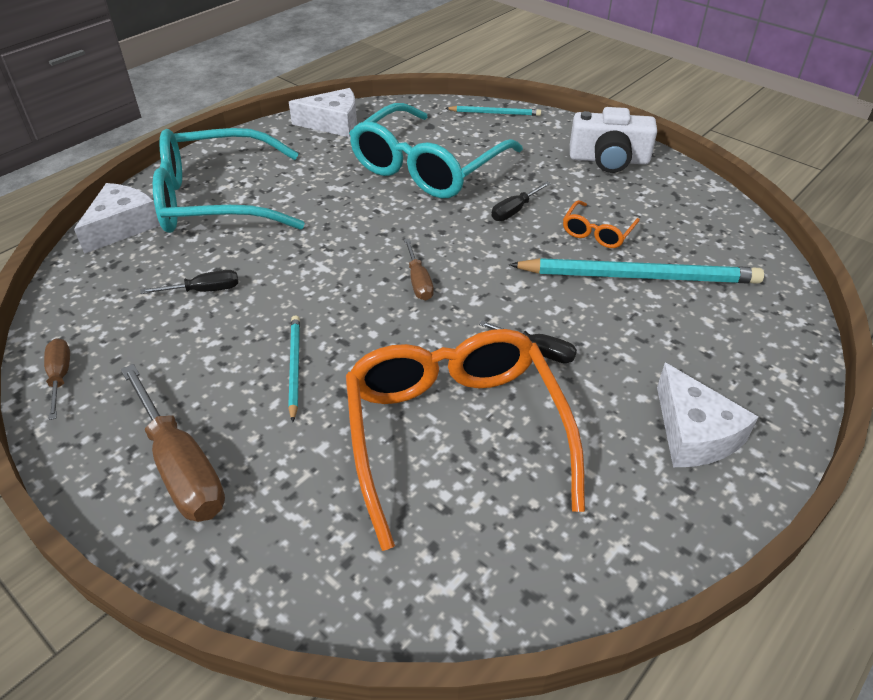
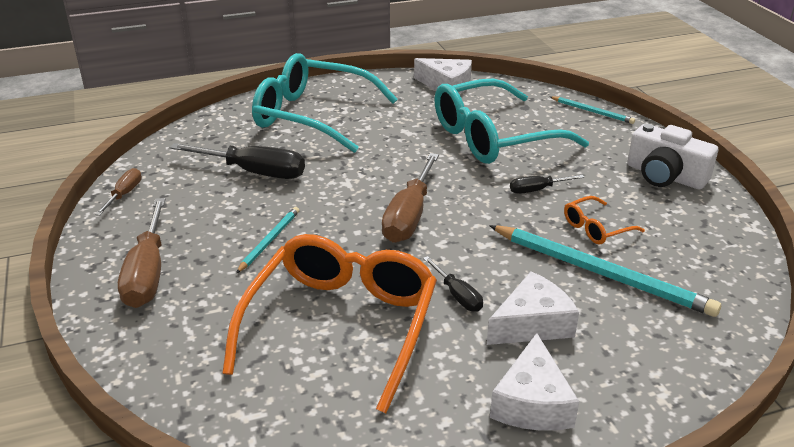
camera: 30 degrees right, 10 degrees down
white cheese [74,183,160,254] -> white cheese moved to [487,271,579,345]
black screwdriver [140,270,239,294] -> black screwdriver [170,143,305,179], size x1.89
brown screwdriver [404,239,434,300] -> brown screwdriver [382,153,439,243], size x1.89

